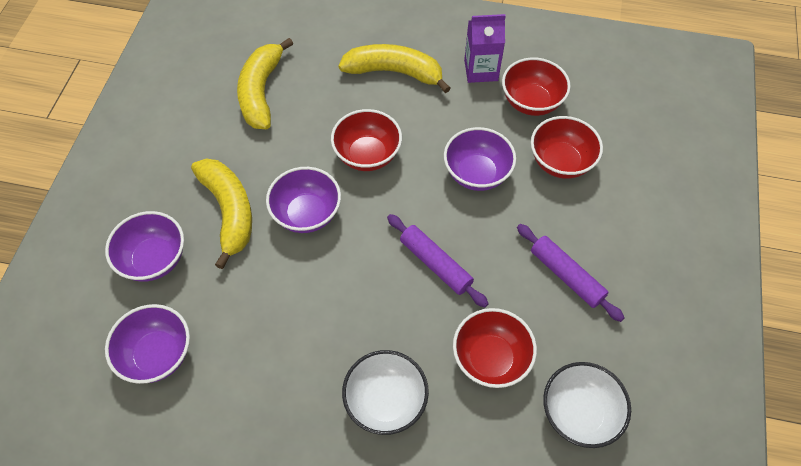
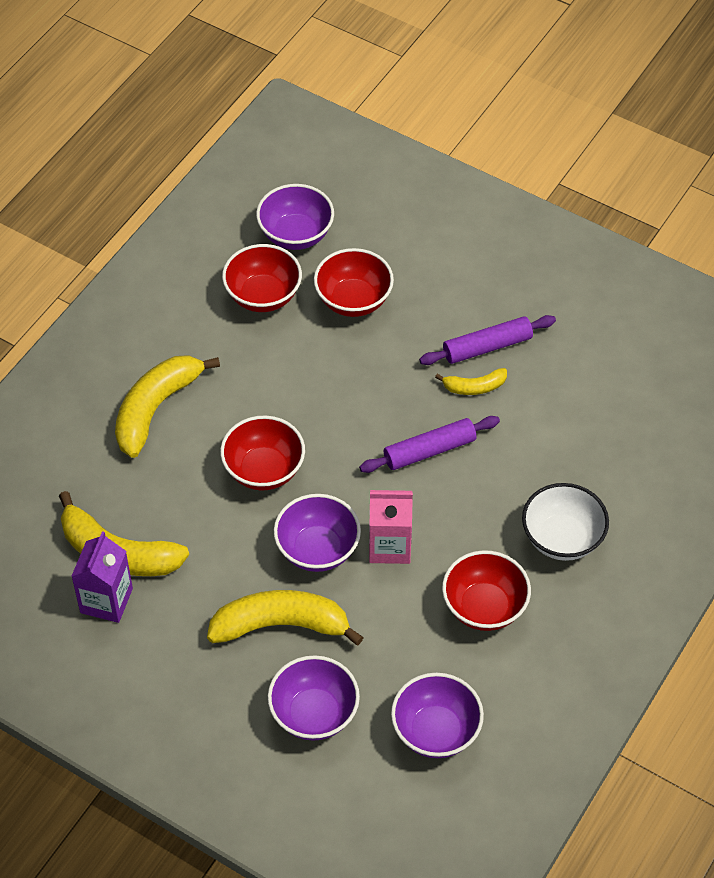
camera: 70 degrees left, 5 degrees down
purple bowl [444,127,516,191] -> purple bowl moved to [256,184,334,250]
red bowl [453,308,537,388] -> red bowl moved to [442,550,531,631]
purple carton [464,14,506,83] -> purple carton moved to [71,531,133,623]
white bowl [543,362,631,448] -> none
none -> pink carton [369,490,413,564]
none -> yellow banana [435,368,507,395]

